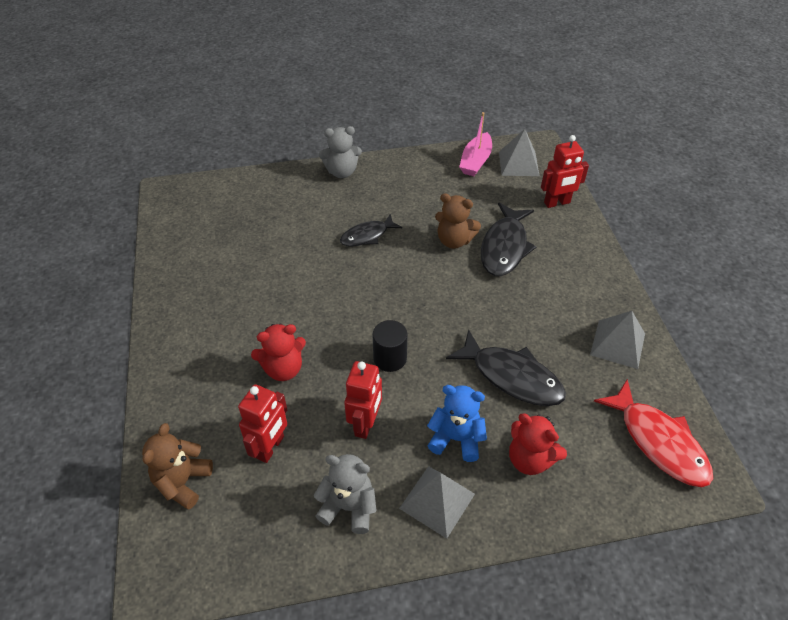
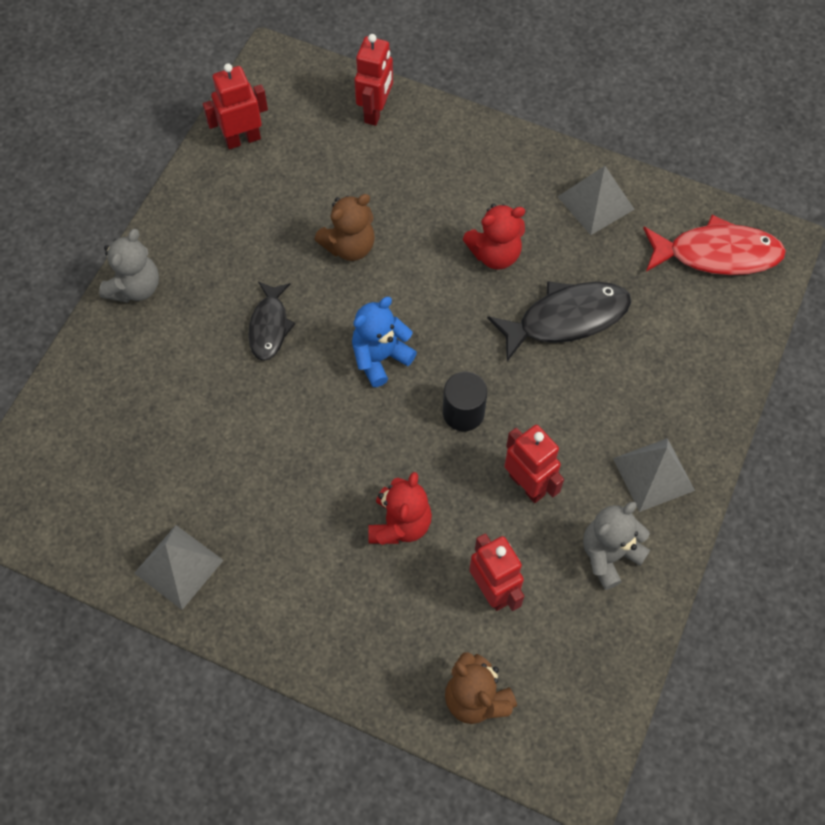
camera: 55 degrees left, 15 degrees up
blue teddy bear [427,385,487,462] -> blue teddy bear moved to [352,297,417,387]
pink boat [459,112,492,176] -> red robot [203,63,268,149]
black fish [481,203,537,276] -> none
grey pyramid [499,129,539,176] -> grey pyramid moved to [134,525,224,610]
red teddy bear [509,414,567,475] -> red teddy bear moved to [463,204,525,270]

